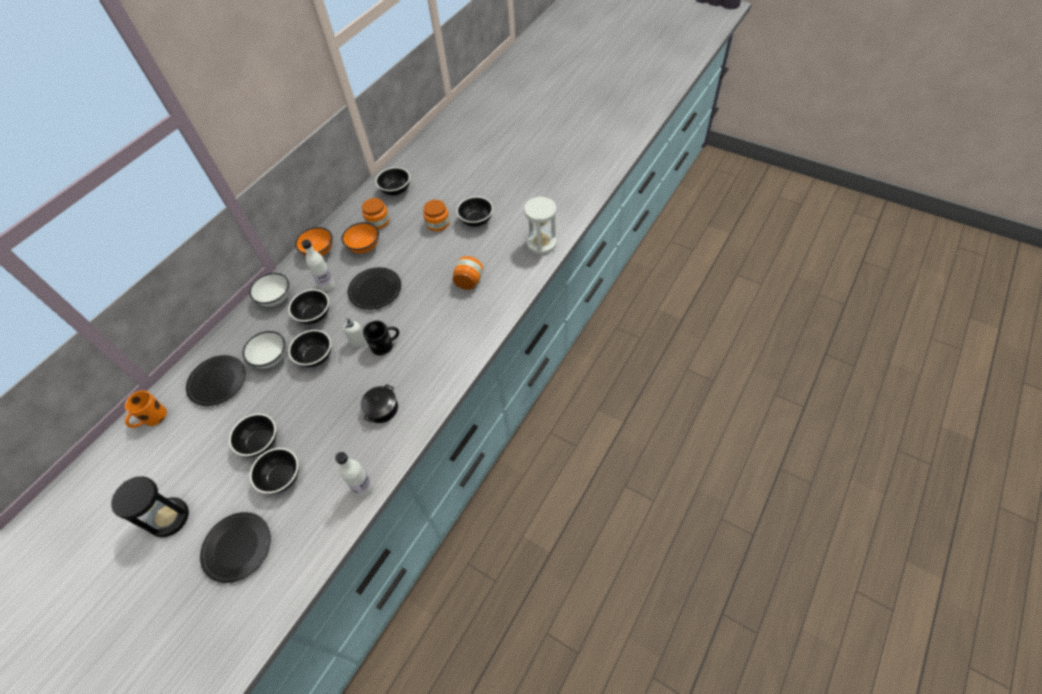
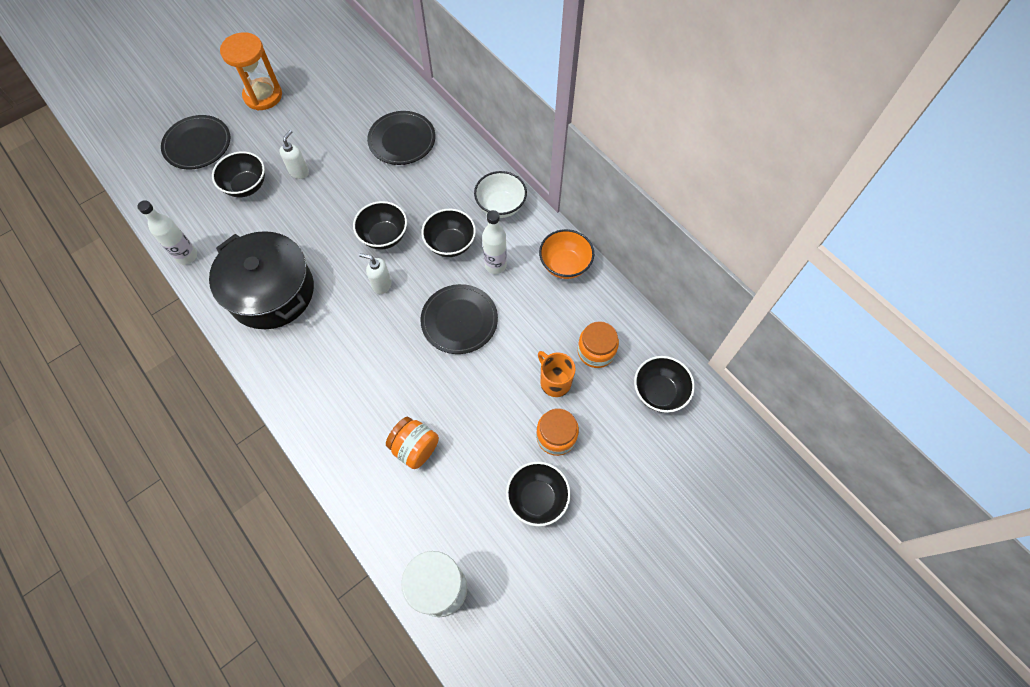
camera: 105 degrees right, 10 degrees up
black hourglass [111,476,189,538] -> orange hourglass [220,32,282,110]
orange mug [125,391,167,428] -> orange mug moved to [538,351,575,397]
black bowl [229,413,276,457] -> white soap dispenser [280,130,309,179]
white bowl [242,331,286,369] -> none
orange bowl [342,222,379,253] -> none
black pot [361,384,398,423] -> black pot [209,231,314,329], size x2.13
black mug [363,321,399,356] -> none

